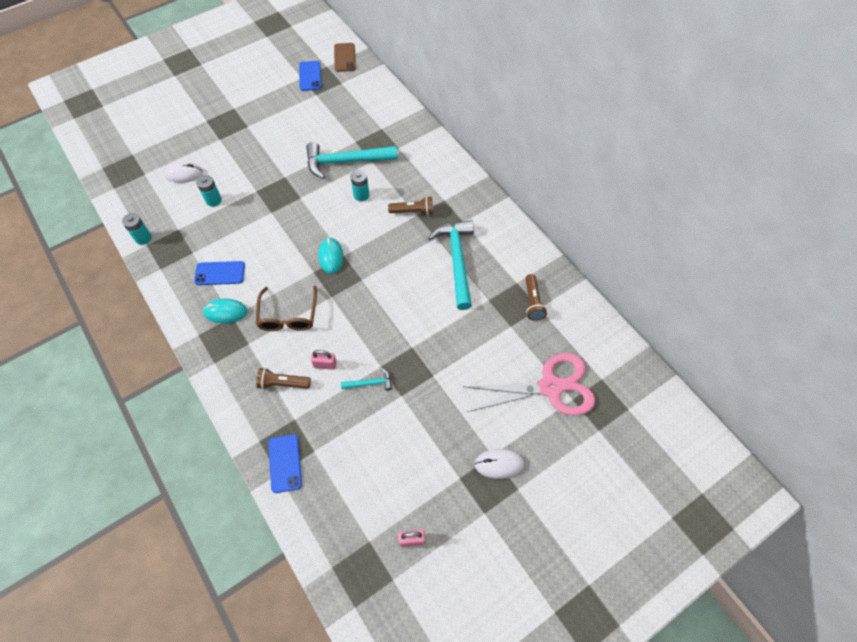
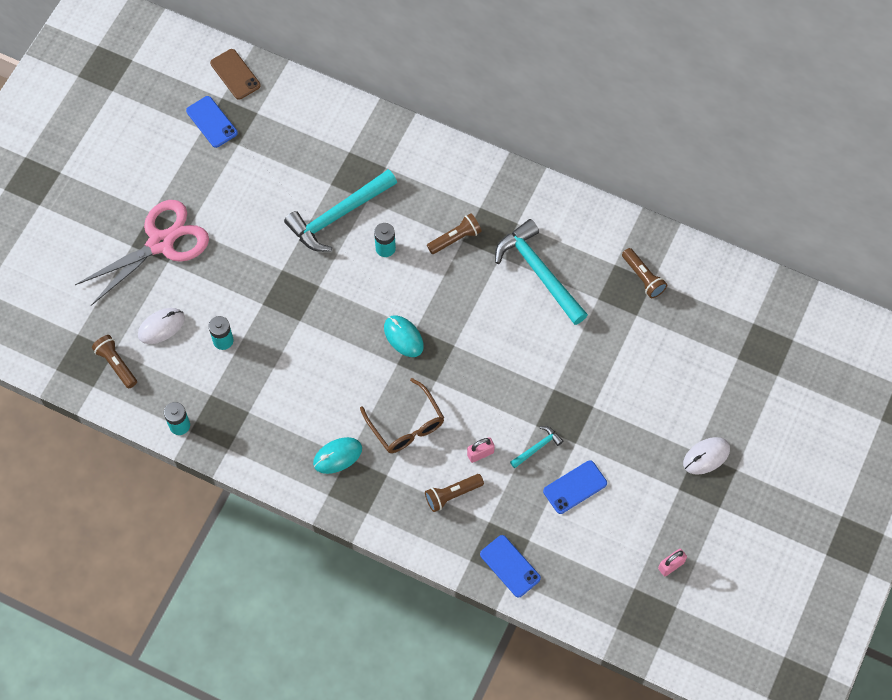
camera: 30 degrees left, 5 degrees up
blue phone [194,261,245,285] -> blue phone moved to [543,460,607,514]
pink scissors [463,353,595,416] -> pink scissors moved to [75,200,209,306]
none -> brown flashlight [92,335,137,388]

